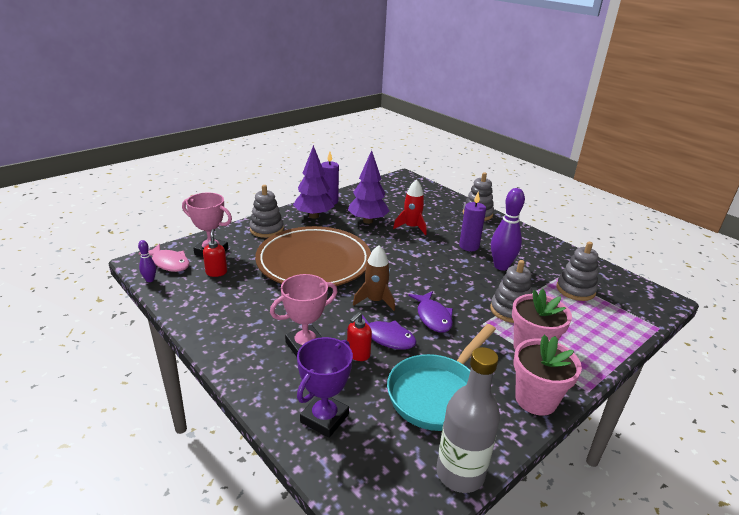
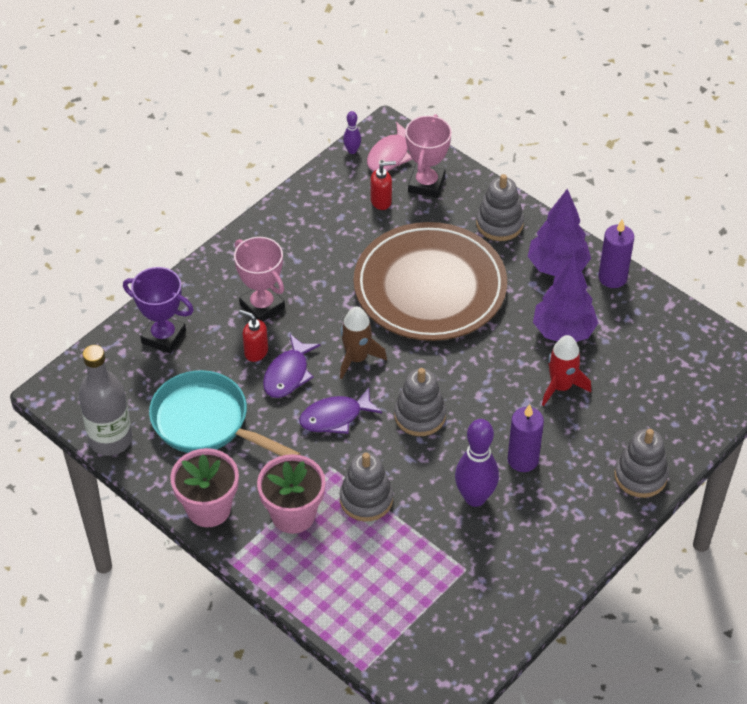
camera: 85 degrees right, 20 degrees up
grey stacking toy [557,242,598,301] -> grey stacking toy moved to [394,368,446,436]

